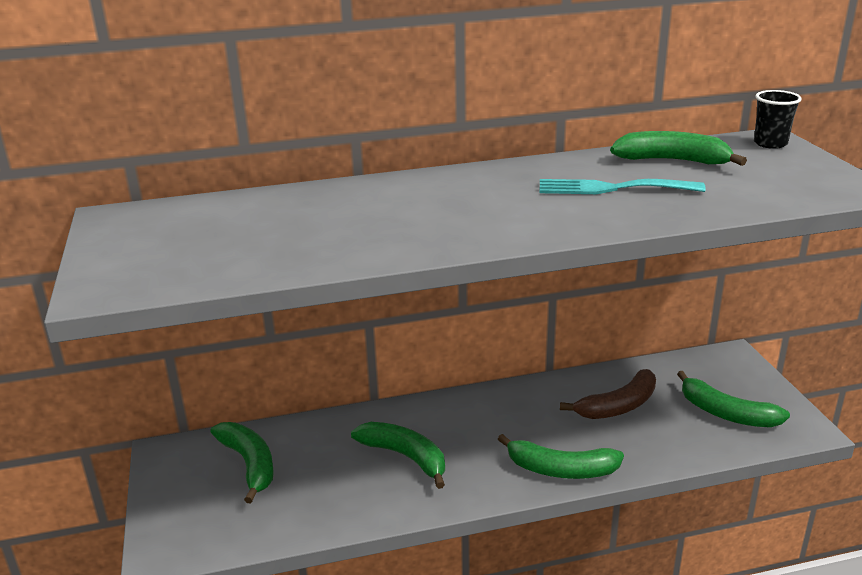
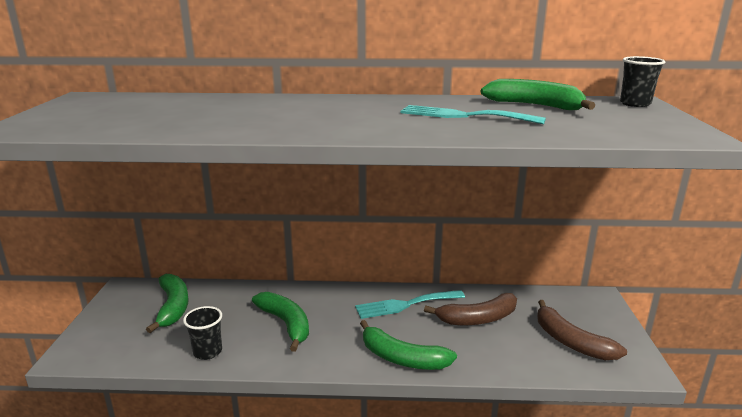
camera: 15 degrees right, 5 degrees down
green banana [677,371,790,427] -> brown banana [537,300,627,360]
none -> black cup [183,306,222,360]
none -> turquoise fork [355,290,465,319]

